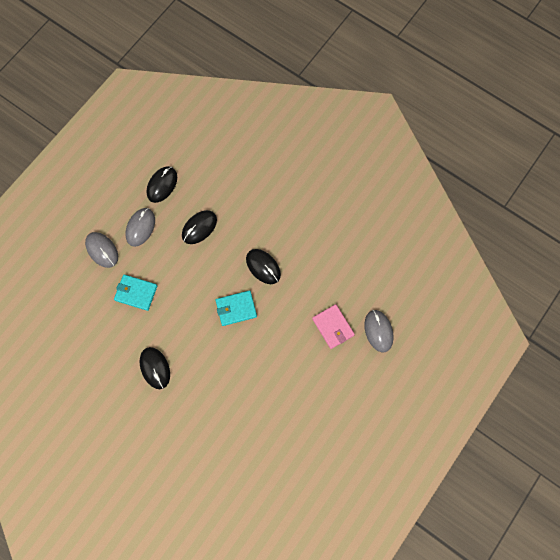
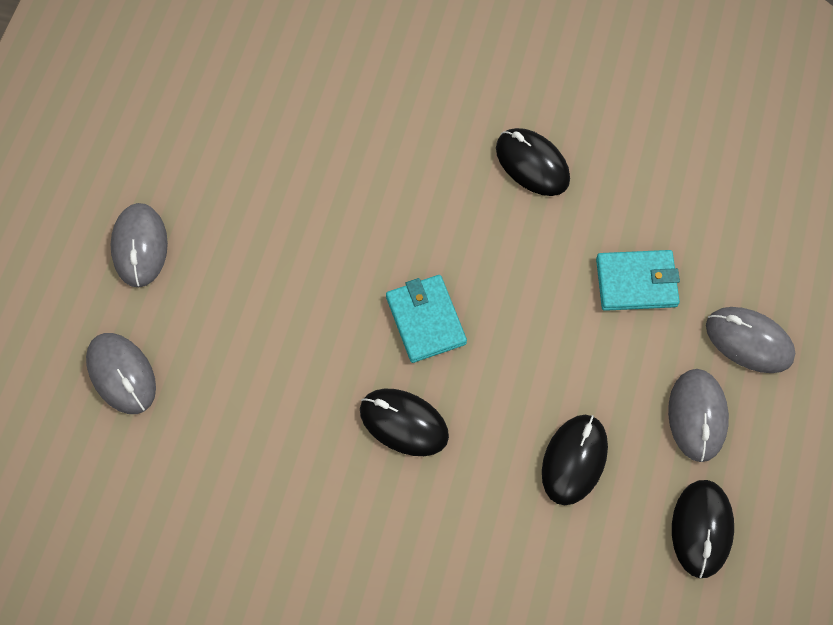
camera: 160 degrees right, 5 degrees down
turquoise wallet [216,290,257,326] -> turquoise wallet turned 75 degrees counterclockwise [386,275,467,363]
pink wallet [312,304,355,349] -> none
none -> grey mouse [111,203,168,287]

